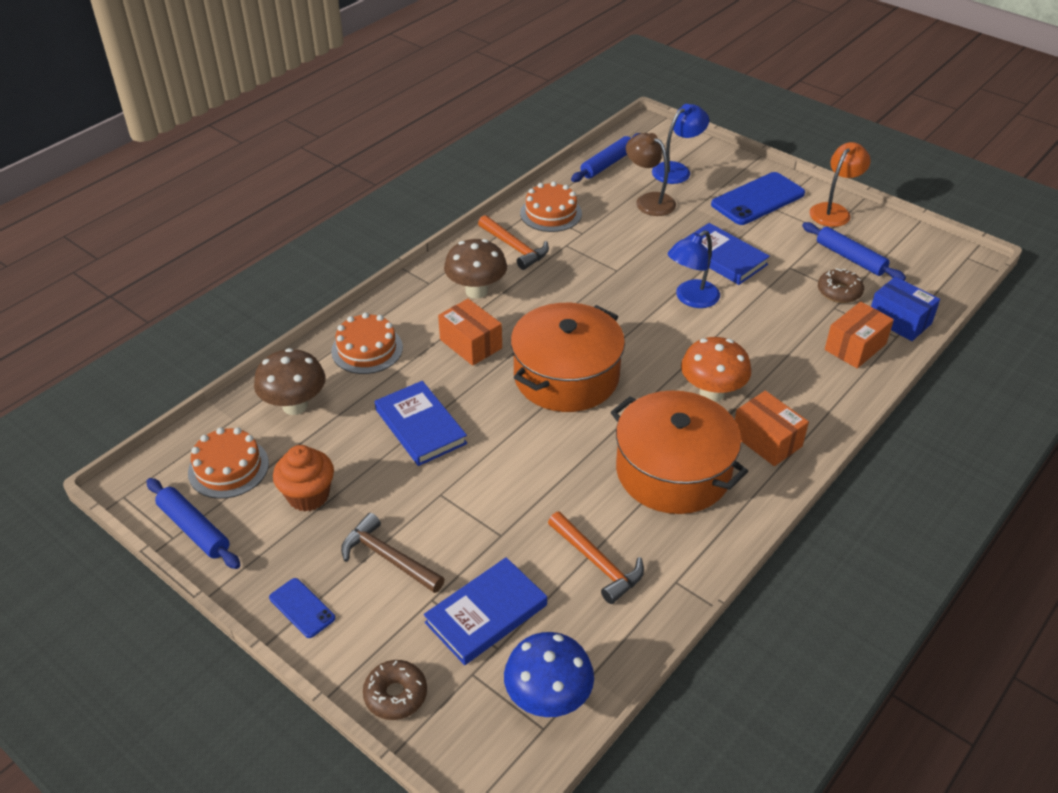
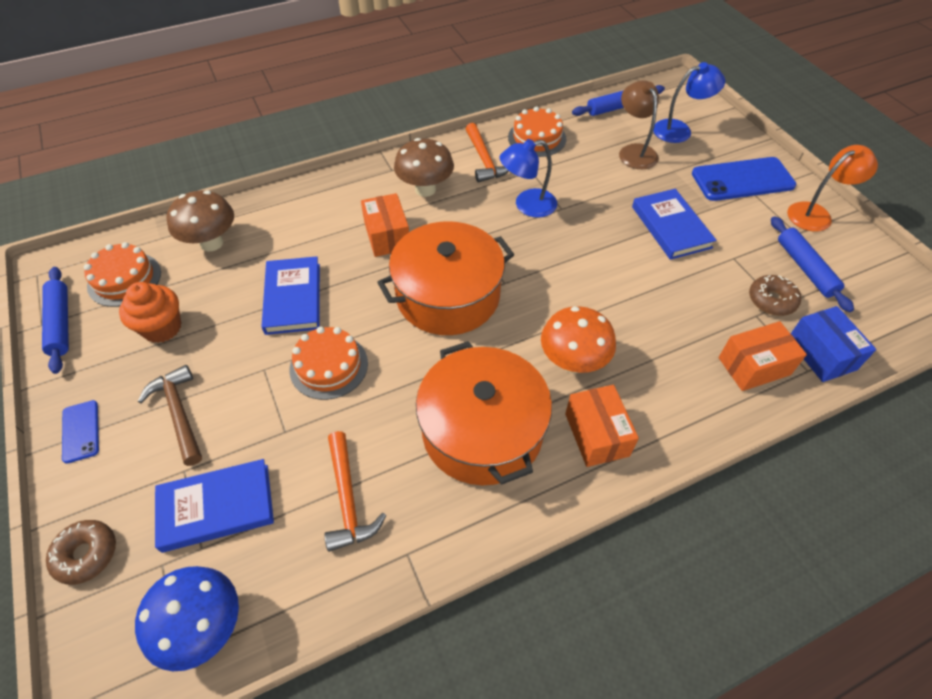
camera: 25 degrees right, 10 degrees up
orange cake [331,312,403,374] -> orange cake moved to [289,326,368,400]
blue lamp [668,230,720,308] -> blue lamp moved to [500,139,557,218]

